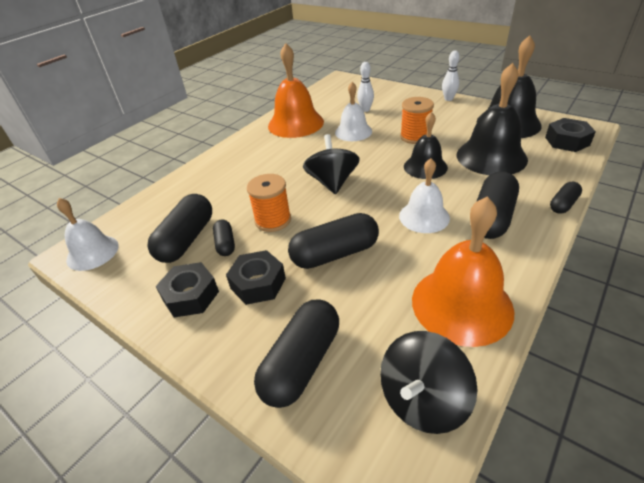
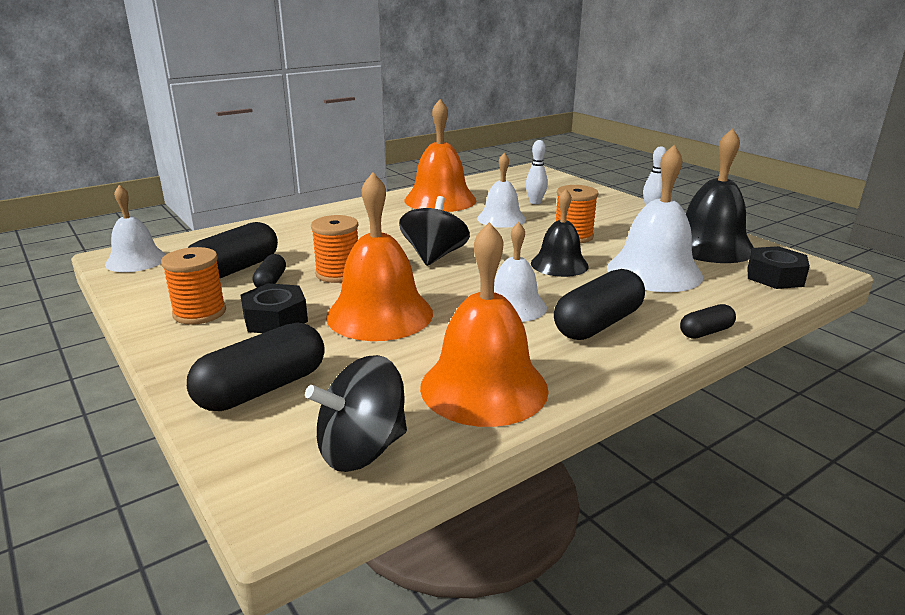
camera: 15 degrees right, 15 degrees down
black nut [155,262,219,317] -> orange spool [161,247,226,325]
black capsule [288,213,379,269] -> orange bell [326,172,433,341]
black bell [457,63,528,175] -> white bell [607,145,703,292]

